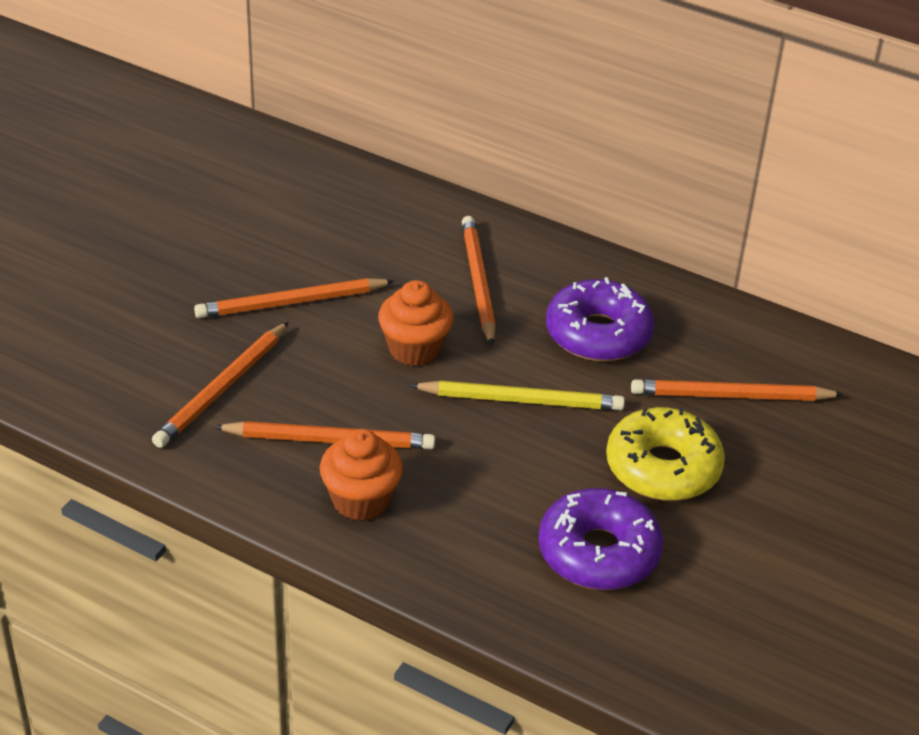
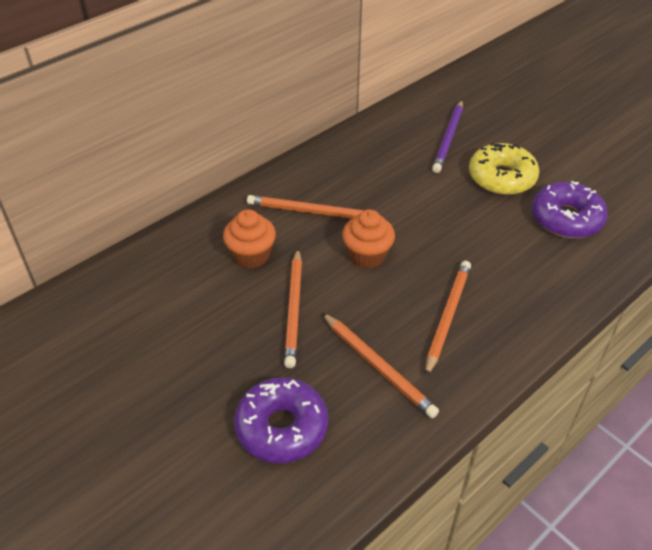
camera: 70 degrees left, 5 degrees up
orange cupcake [320,429,403,521] -> orange cupcake moved to [223,209,276,269]
yellow pencil [409,381,625,411] -> none
purple donut [546,277,654,362] -> purple donut moved to [234,377,328,464]
orange pencil [631,379,844,401] -> purple pencil [432,100,463,173]

